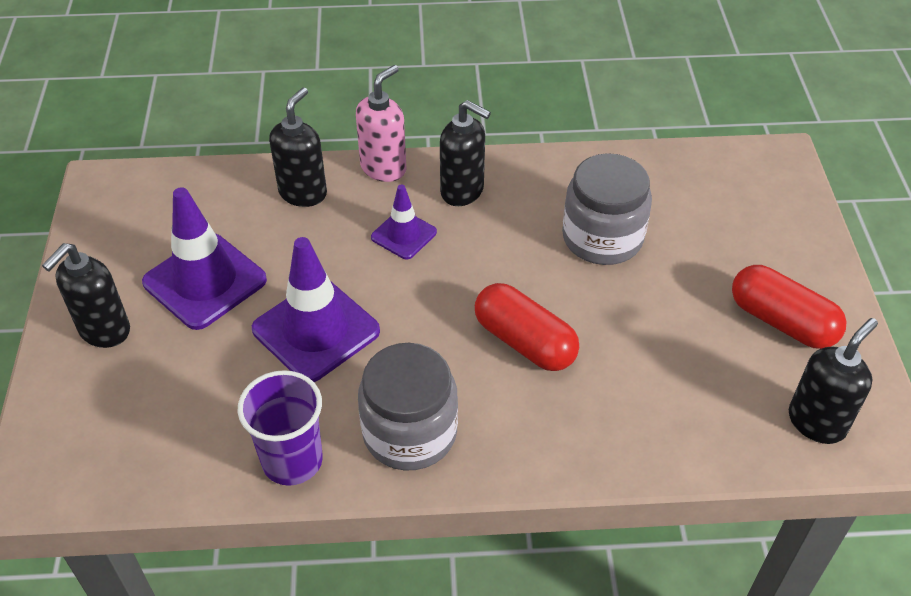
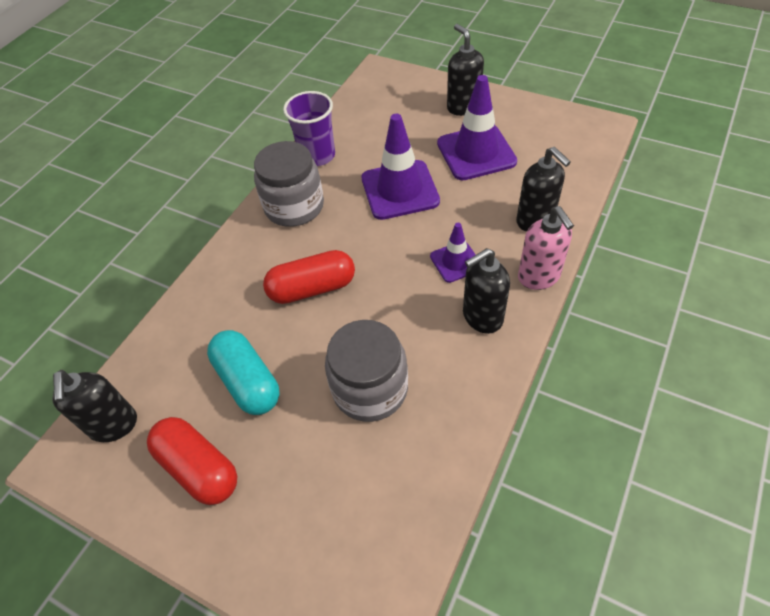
camera: 125 degrees right, 5 degrees up
red capsule [732,265,847,349] -> red capsule turned 60 degrees clockwise [147,417,238,505]
none -> turquoise capsule [207,330,280,415]

